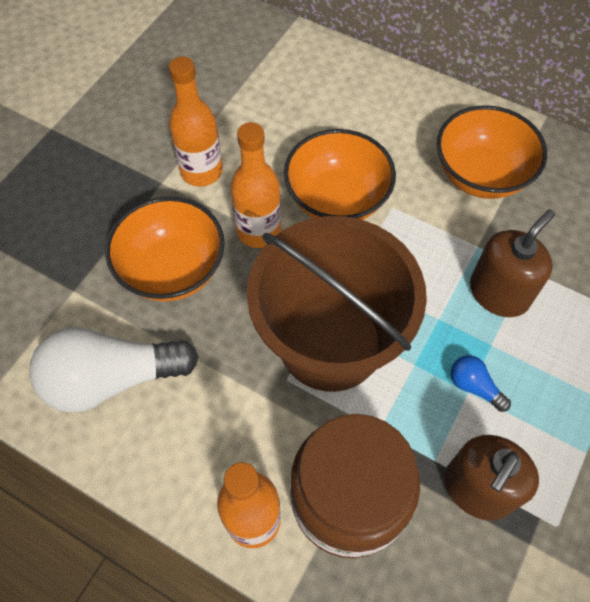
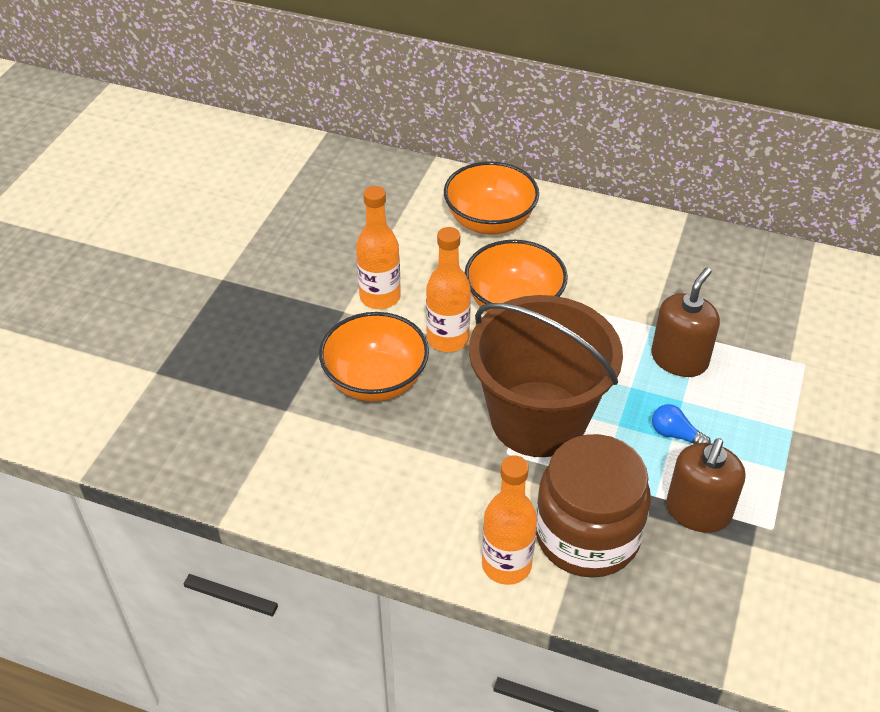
camera: 10 degrees left, 15 degrees down
white light bulb [29,327,199,413] -> none
orange bowl [437,105,547,199] -> orange bowl moved to [444,162,539,234]

